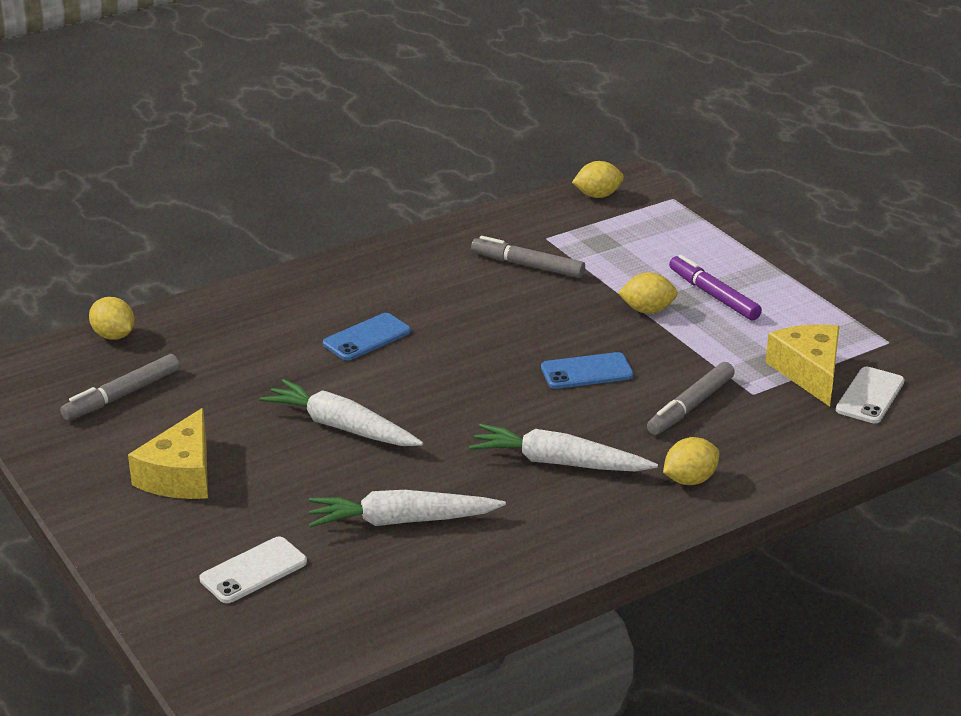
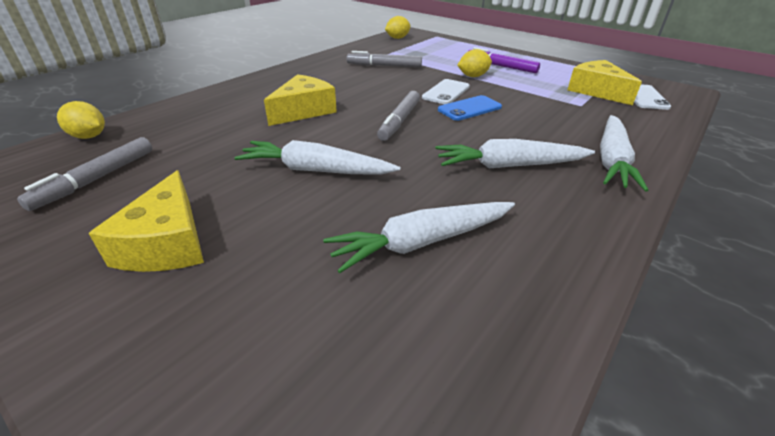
camera: 20 degrees left, 5 degrees up
white phone [200,537,307,603] -> white phone moved to [422,79,469,104]
blue phone [323,313,411,360] -> yellow cheese [264,74,337,126]
grey marker [647,362,735,435] -> grey marker moved to [377,91,420,141]
yellow lemon [663,437,719,485] -> white carrot [600,115,648,192]

